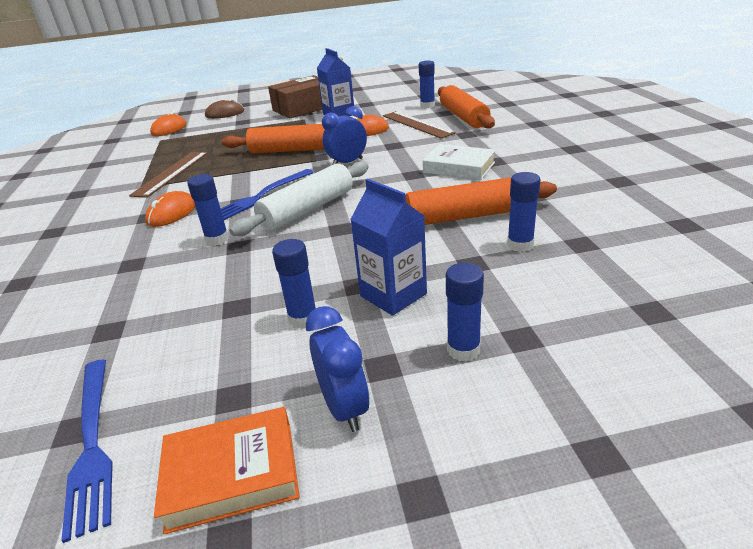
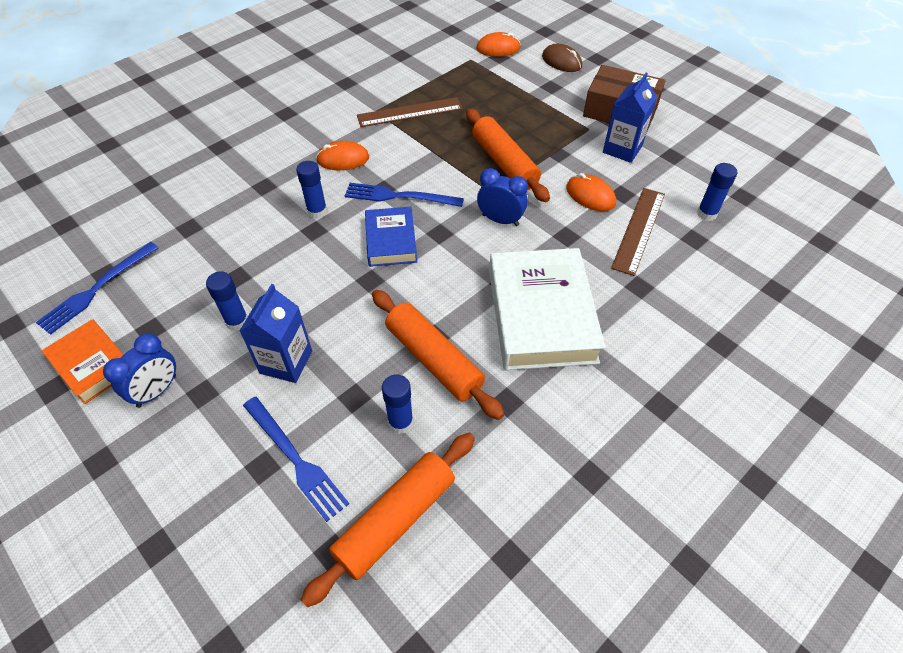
camera: 55 degrees right, 20 degrees up
white rolling pin [229,162,368,236] -> blue book [365,207,417,267]
white book [423,144,496,180] -> white book [489,248,605,370], size x1.78
orange rolling pin [438,85,495,129] -> orange rolling pin moved to [301,433,475,607]
blue glue stick [446,263,484,362] -> none
none -> blue fork [243,397,349,522]

